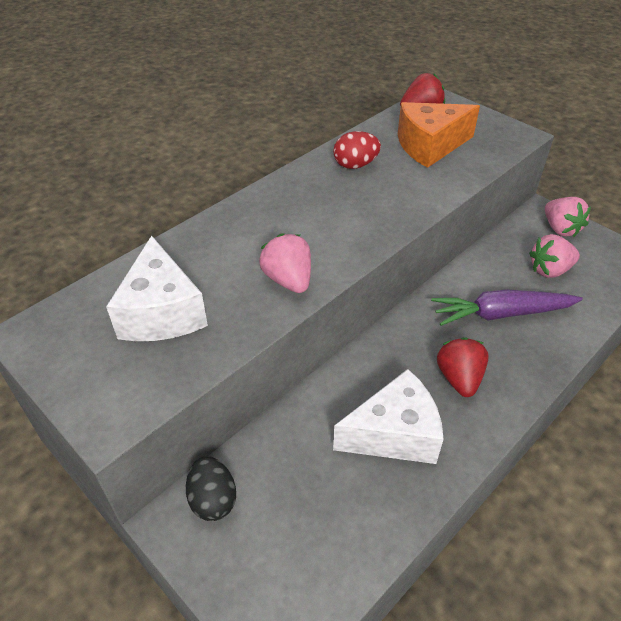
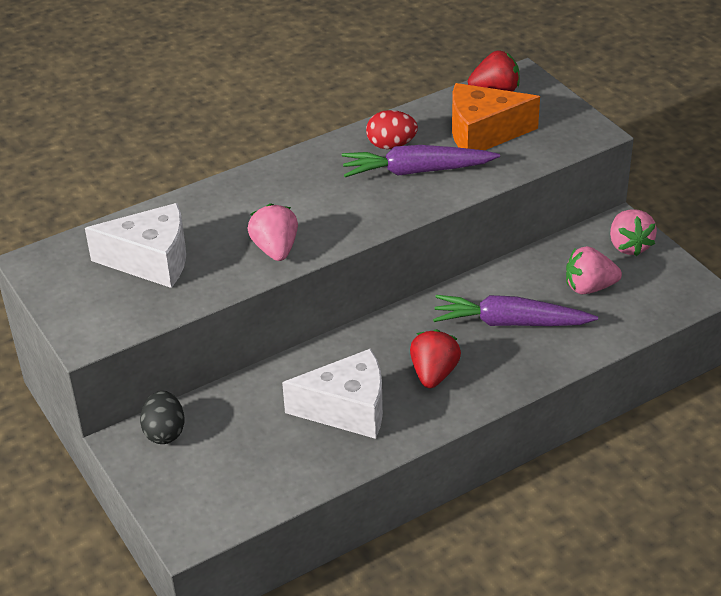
camera: 15 degrees right, 5 degrees down
white cheese [106,236,208,341] -> white cheese turned 90 degrees counterclockwise [85,203,186,288]
none -> purple carrot [342,145,500,177]

